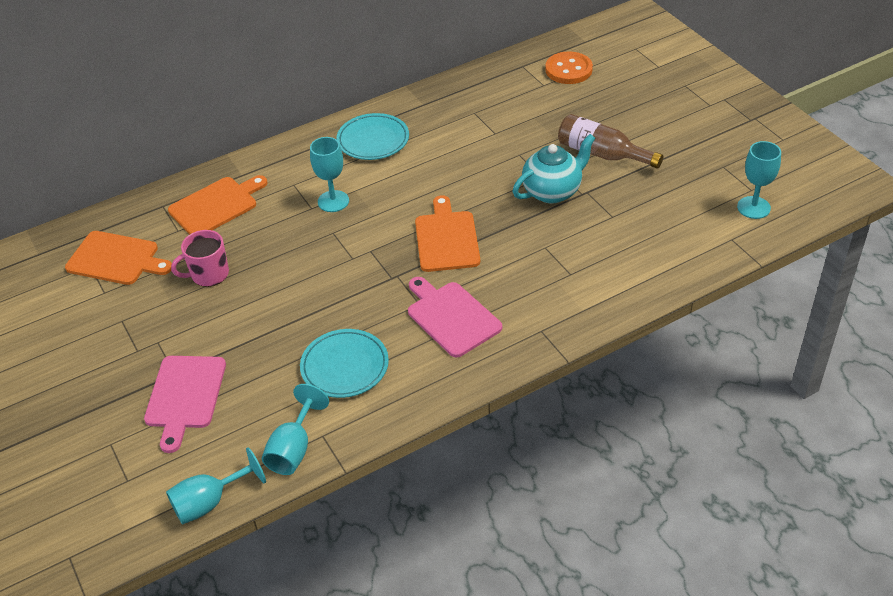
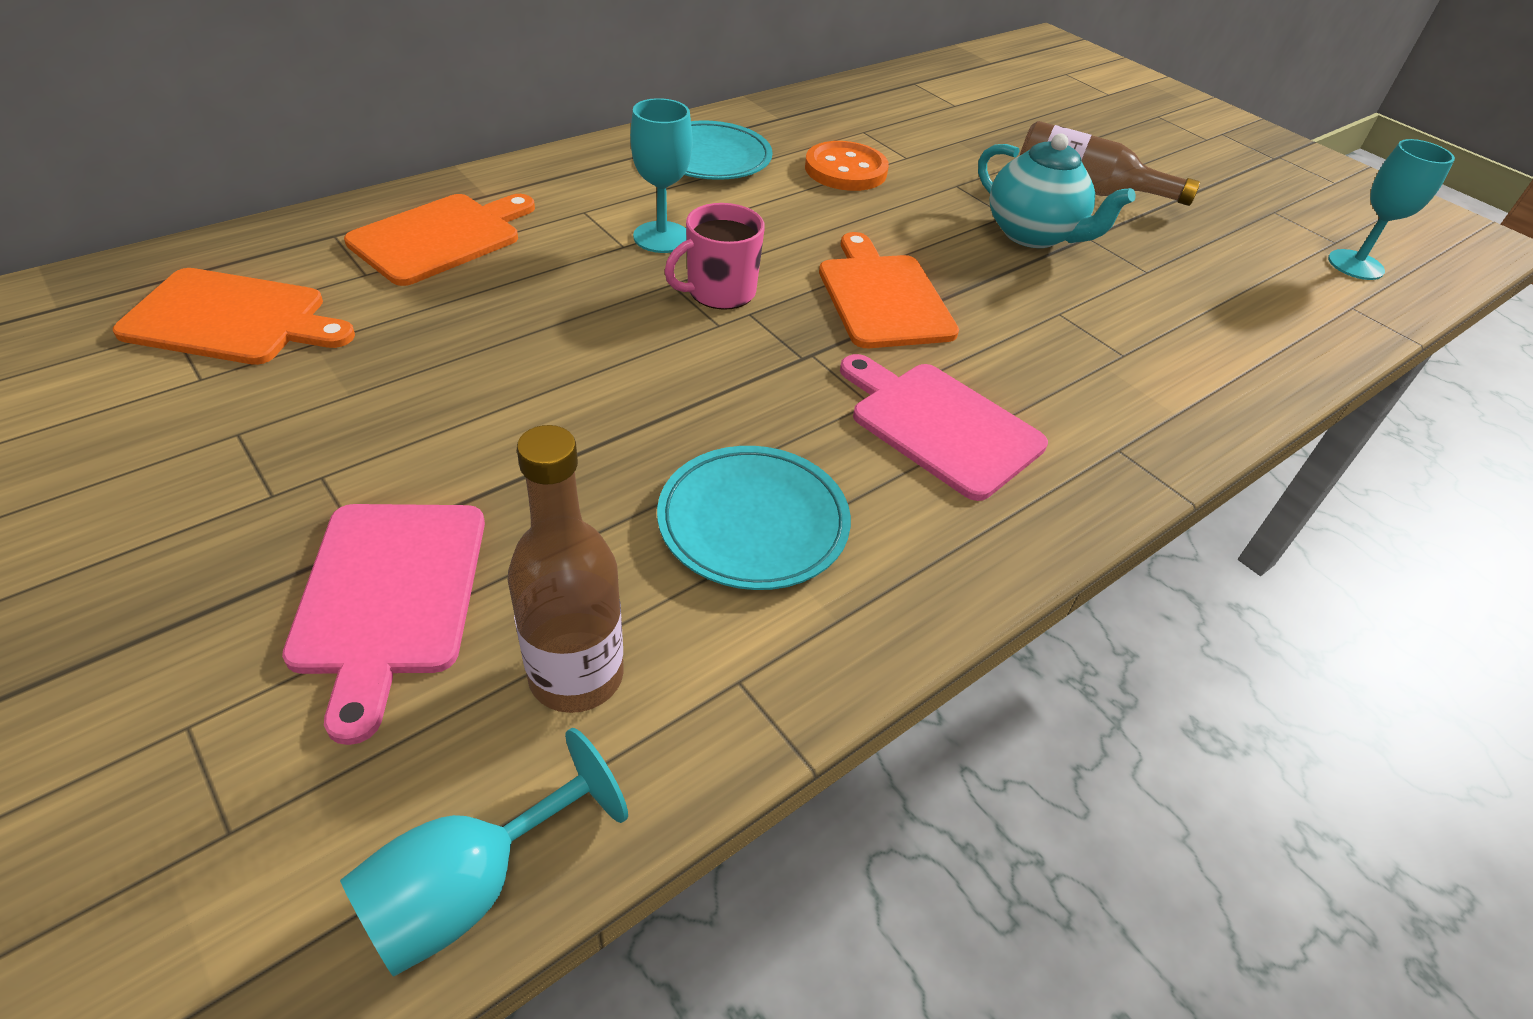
camera: 15 degrees left, 0 degrees up
pink mug [171,230,229,287] -> pink mug moved to [664,203,765,310]
turquoise goblet [262,384,329,475] -> none
turquoise teapot [513,134,595,204] -> turquoise teapot turned 90 degrees clockwise [978,134,1136,248]
orange button [545,51,593,84] -> orange button moved to [805,141,889,191]
none -> brown bottle [508,425,624,713]

